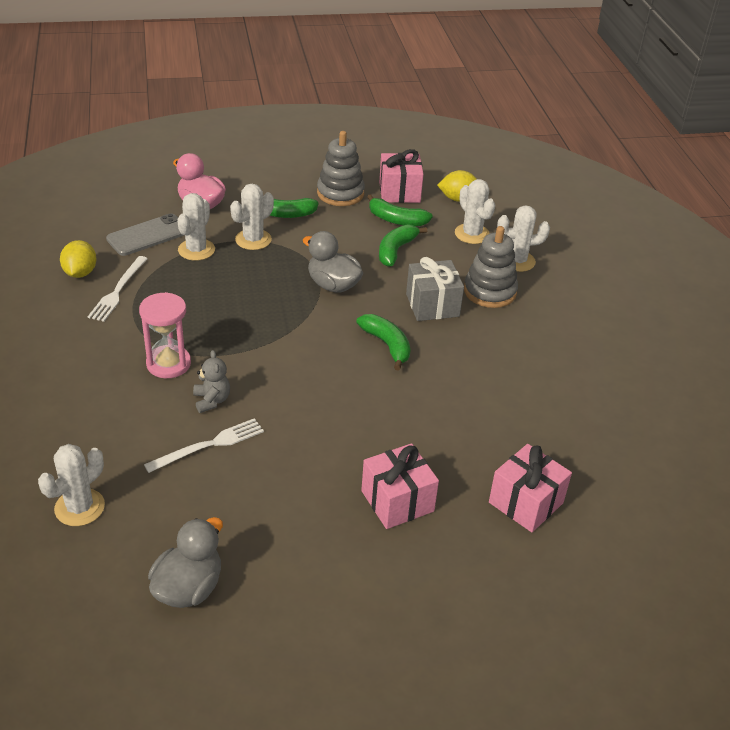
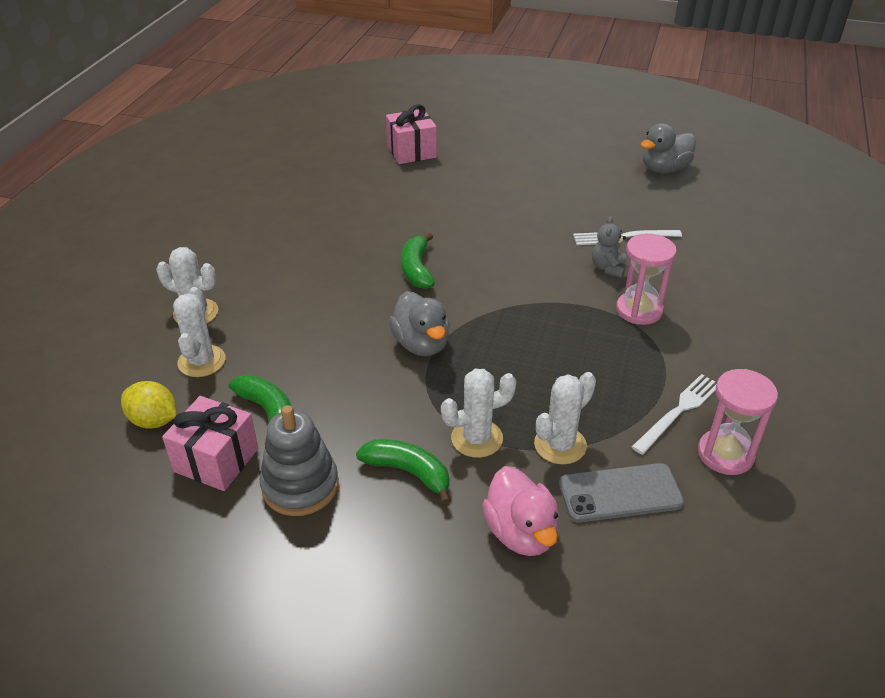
camera: 150 degrees left, 0 degrees up
white cactus [38,444,105,526] -> none
yellow lemon [60,240,97,278] -> pink hourglass [698,369,778,475]
pink gift [361,443,439,529] -> none
green banana [379,224,427,267] -> none
grey gift [406,257,464,321] -> none
grey stacking toy [464,226,518,308] -> none

